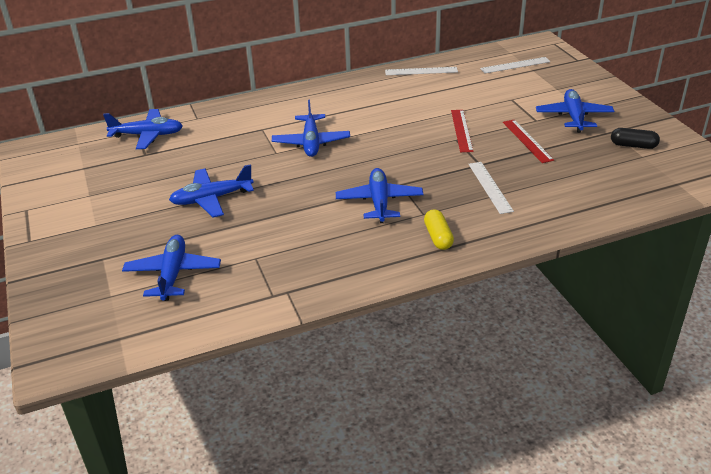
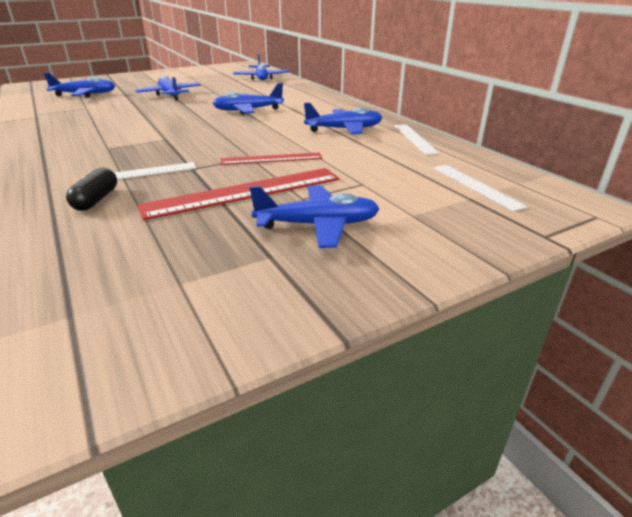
camera: 80 degrees right, 5 degrees down
blue plane [336,168,424,223] -> blue plane moved to [304,102,382,134]
yellow capsule [424,209,454,250] -> none
red ruler [503,120,554,163] -> red ruler [137,168,339,220], size x1.71
black capsule [611,128,660,149] -> black capsule moved to [66,167,117,211]

